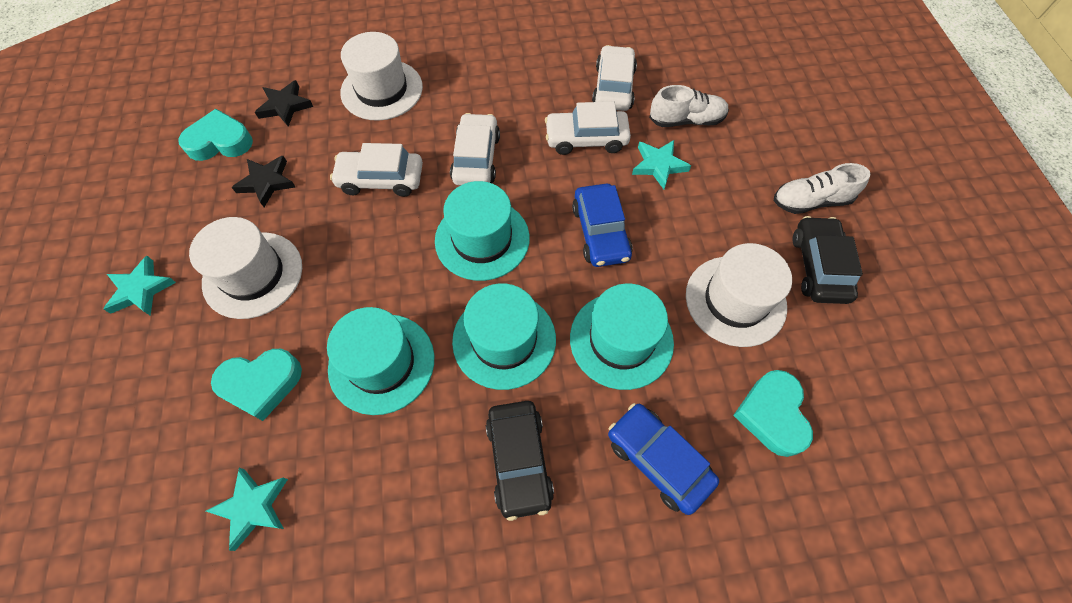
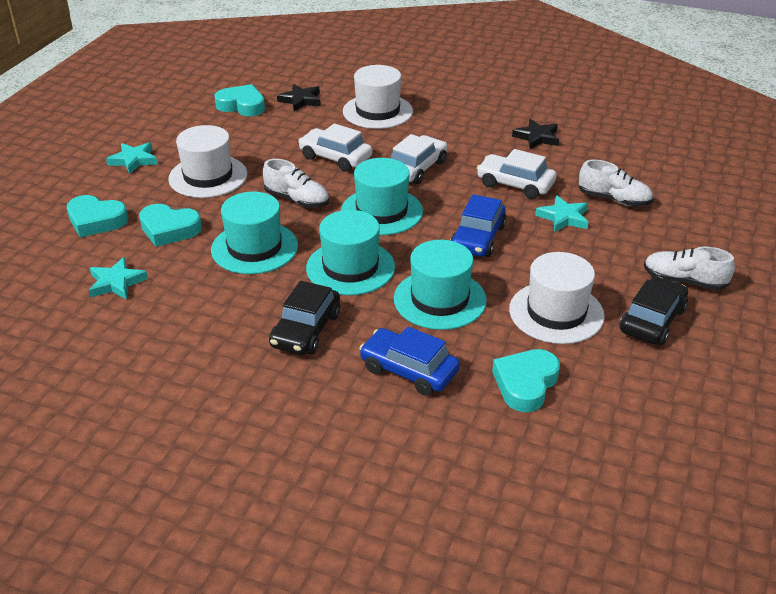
camera: 30 degrees right, 25 degrees down
black star [231,156,295,207] -> black star moved to [512,119,559,149]
white car [592,45,637,111] -> none
blue car [608,403,719,515] -> blue car turned 45 degrees counterclockwise [359,326,460,396]
none -> turquoise heart [67,195,128,237]
none -> white shoe [263,159,329,208]

